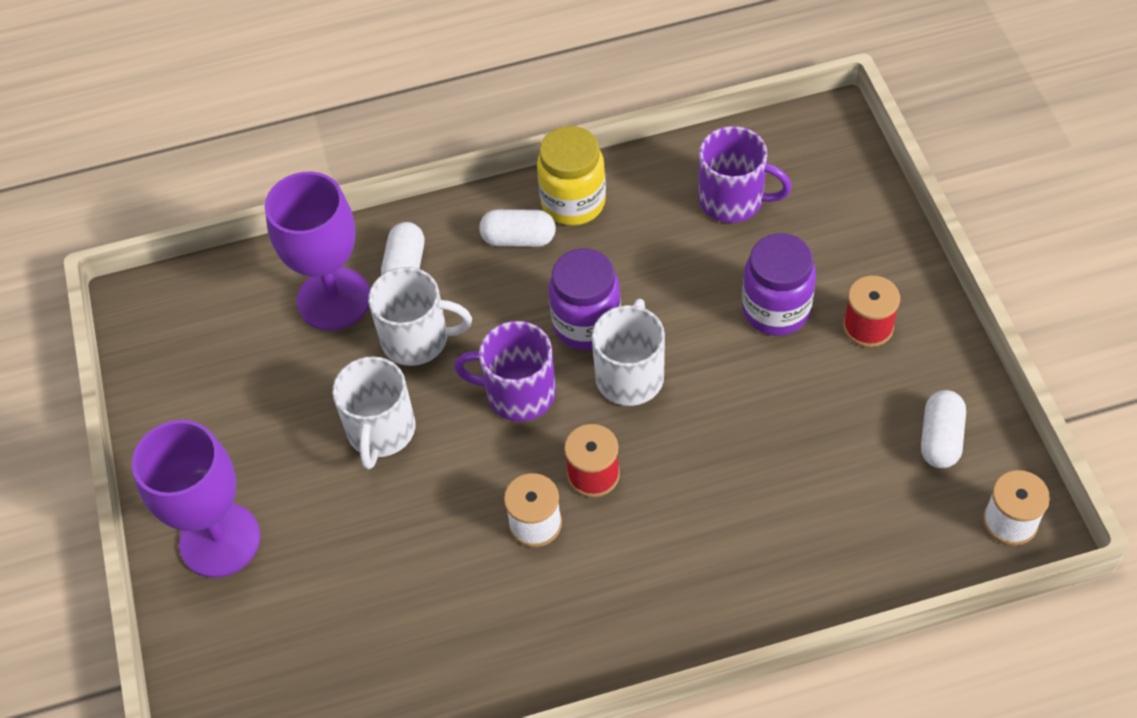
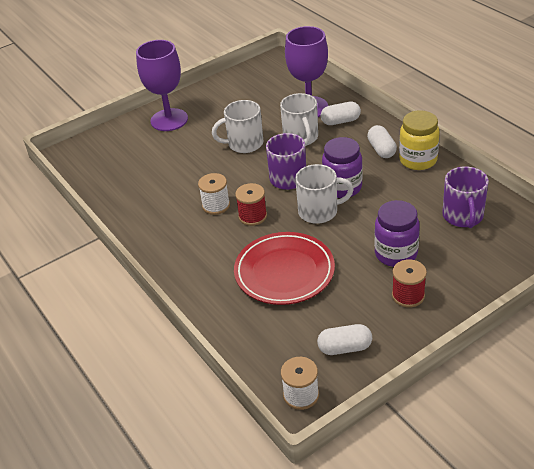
camera: 70 degrees right, 15 degrees down
none -> red plate [234,232,335,305]

